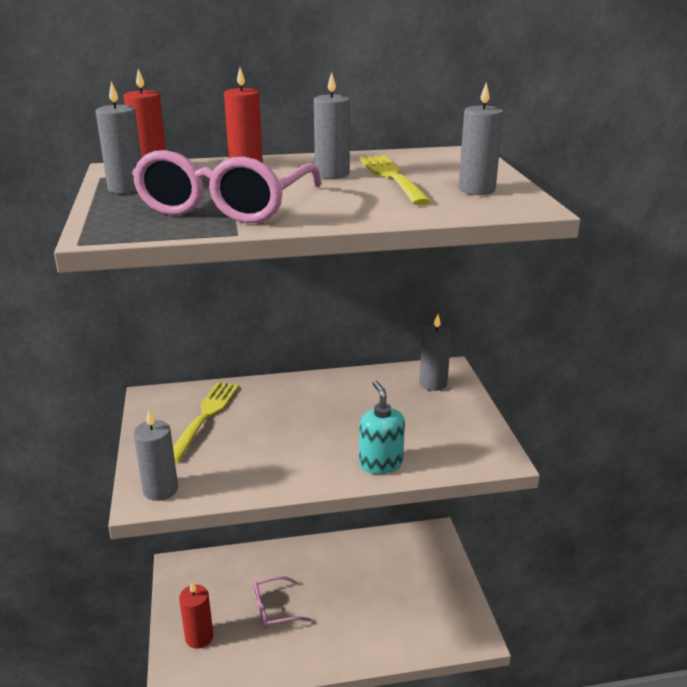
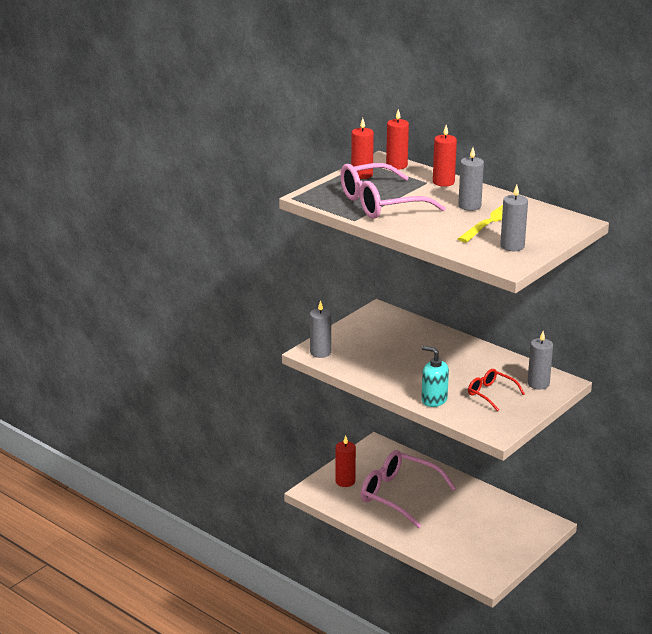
camera: 50 degrees right, 0 degrees up
grey candle [96,81,142,194] -> red candle [351,118,374,179]
yellow fork [173,382,239,463] -> none
pink glasses [253,576,311,629] -> pink glasses [361,450,456,528], size x1.93
turquoise soap dispenser [359,380,405,474] -> turquoise soap dispenser turned 90 degrees counterclockwise [421,346,449,407]
none -> red glasses [468,369,525,412]

